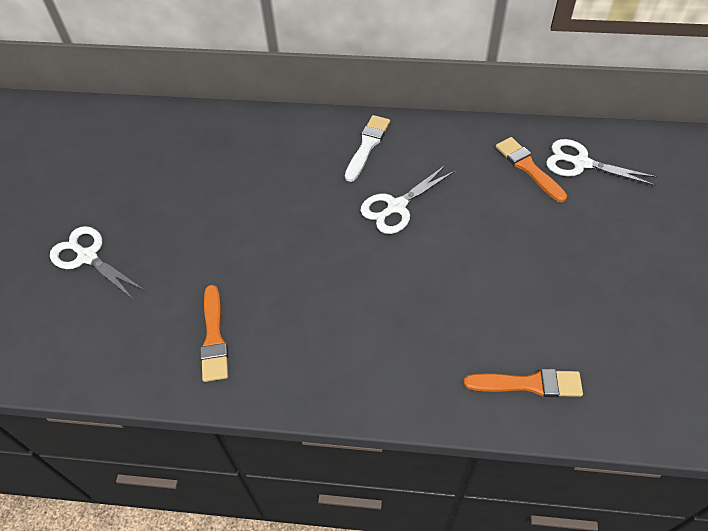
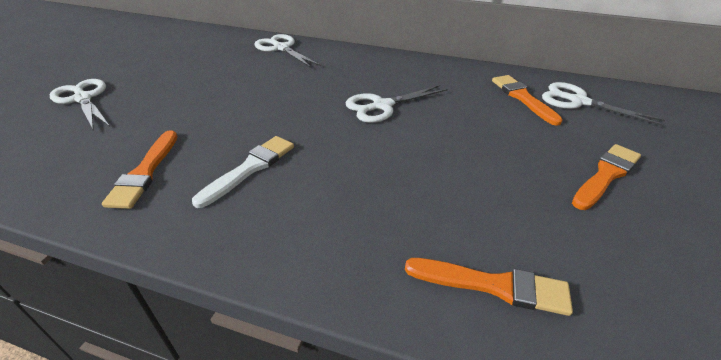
camera: 10 degrees right, 15 degrees down
white brush [345,115,390,182] -> white brush moved to [192,136,294,208]
none -> white scissors [255,34,321,68]
none -> orange brush [572,144,641,210]

